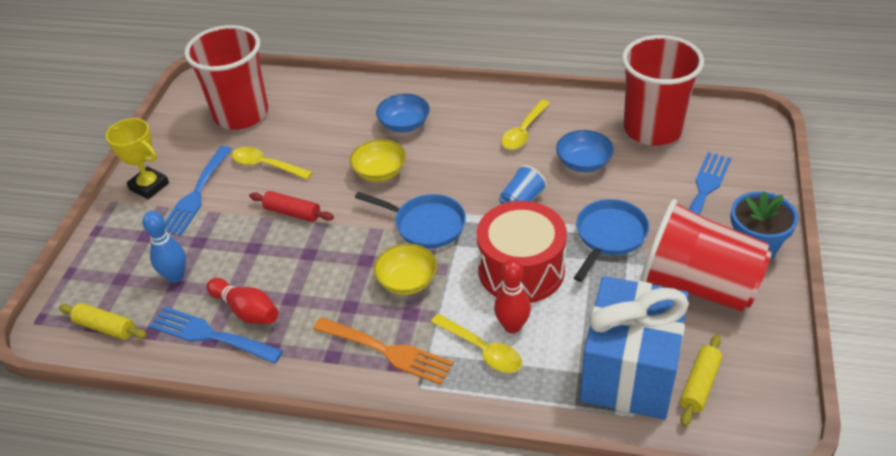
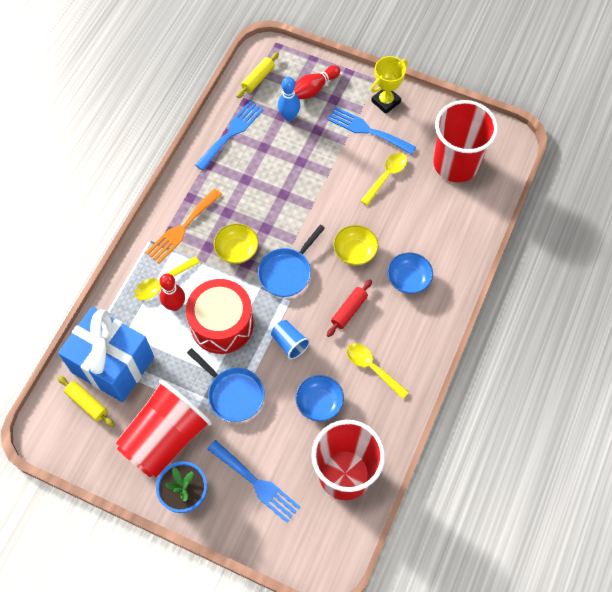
camera: 100 degrees right, 20 degrees up
red bowling pin [206,278,278,324] -> red bowling pin moved to [294,65,340,99]
red rolling pin [249,191,334,222] -> red rolling pin moved to [327,279,372,337]

